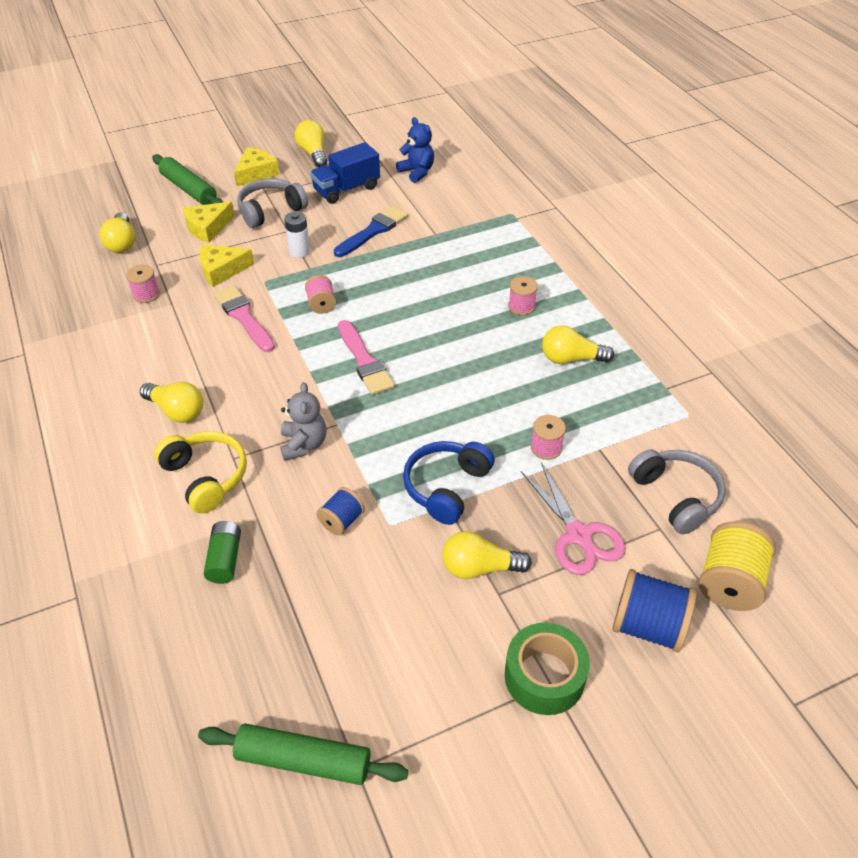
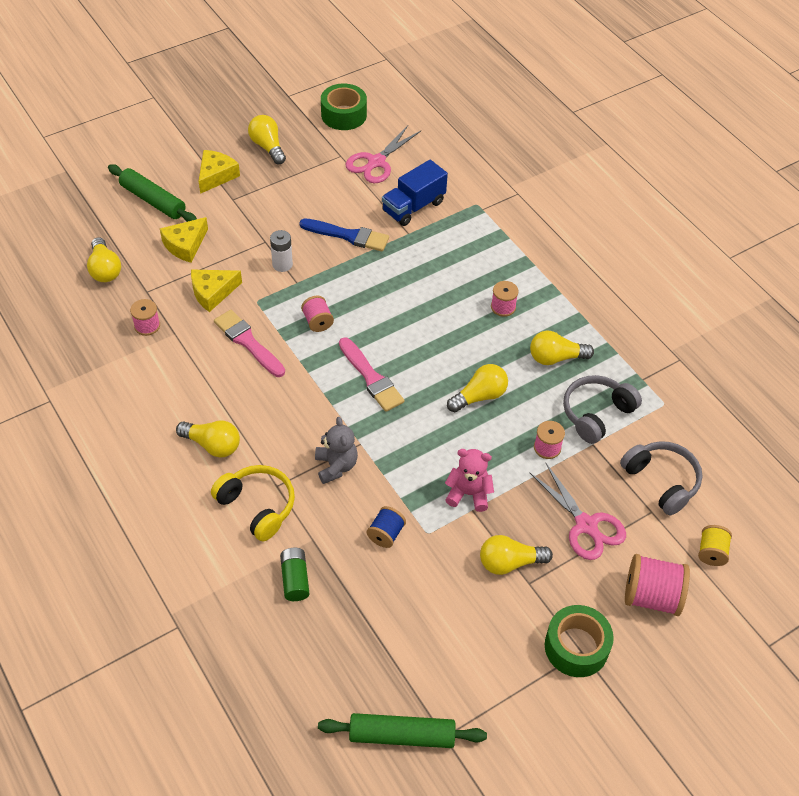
camera: 10 degrees left, 5 degrees up
grey headphones [237,178,308,228] -> grey headphones moved to [563,375,642,444]
blue truck [310,142,380,204] -> blue truck moved to [382,160,448,226]
blue brush [334,206,408,257] -> blue brush turned 75 degrees clockwise [299,218,389,252]
blue teddy bear [396,117,434,183] -> pink scissors [346,126,421,183]
blue headphones [403,441,495,525] -> pink teddy bear [445,449,494,512]
blue spool [612,569,697,652] -> pink spool [625,554,690,616]
yellow spool [699,521,776,611] -> yellow spool [698,525,732,566], size x0.58
none -> green tape [321,83,367,130]
none -> yellow light bulb [447,364,508,412]

